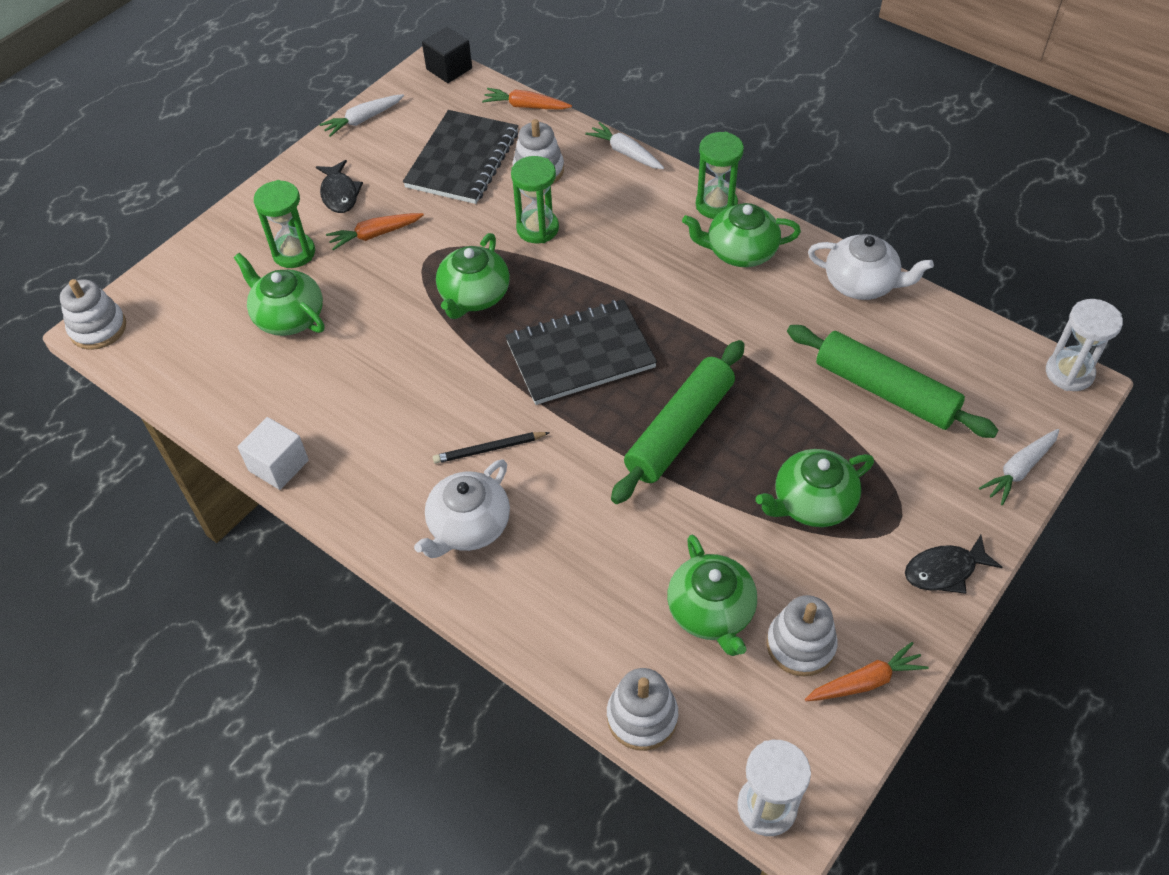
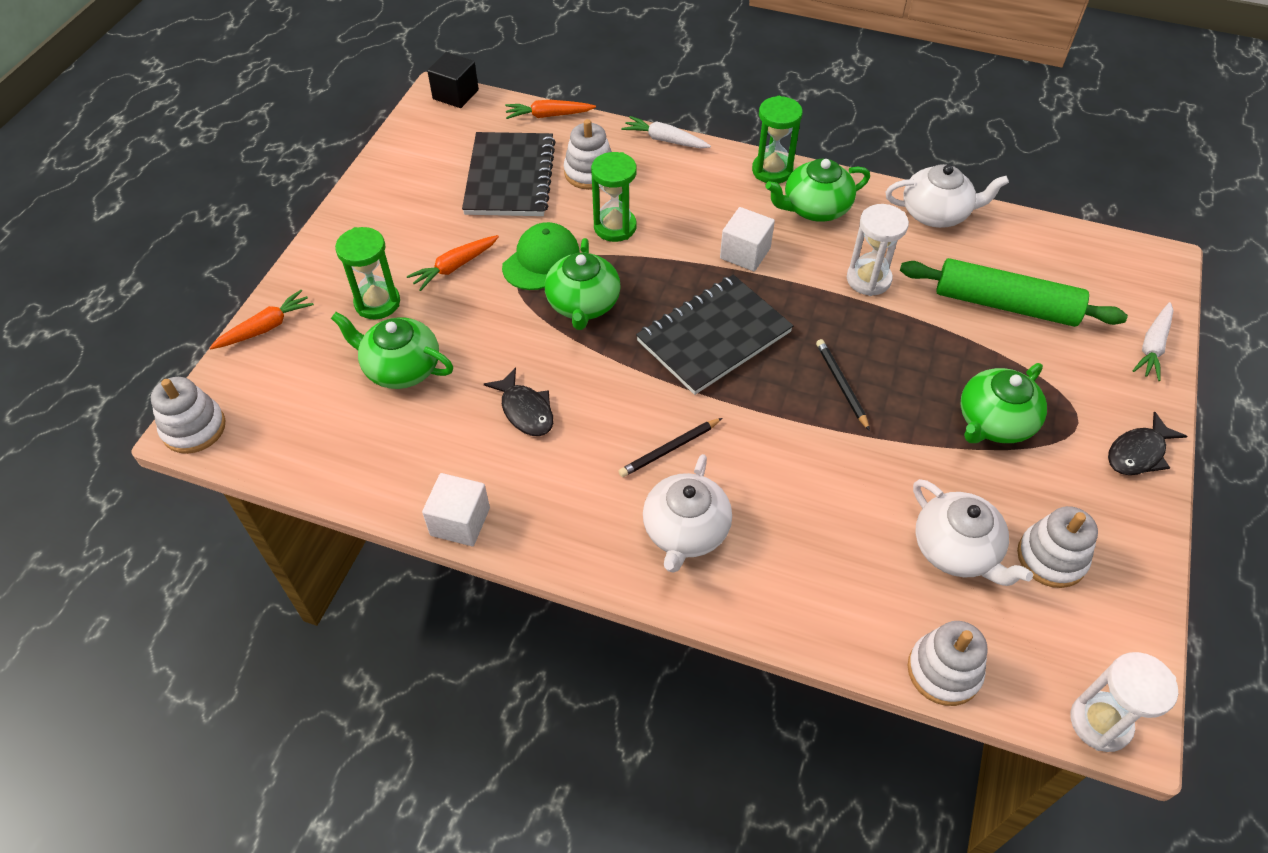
camera: 20 degrees left, 0 degrees up
black fish [316,160,363,213] -> black fish moved to [484,367,553,436]
white carrot [319,94,404,137] -> none
green rolling pin [611,340,745,504] -> black pencil [816,339,870,431]
green teapot [667,535,757,656] -> white teapot [913,479,1033,586]
orange carrot [805,642,929,701] -> orange carrot moved to [209,290,314,350]
white hourglass [1046,299,1123,391] -> white hourglass moved to [847,204,909,296]
none -> green cap [502,222,580,290]
none -> white cube [720,207,775,271]

